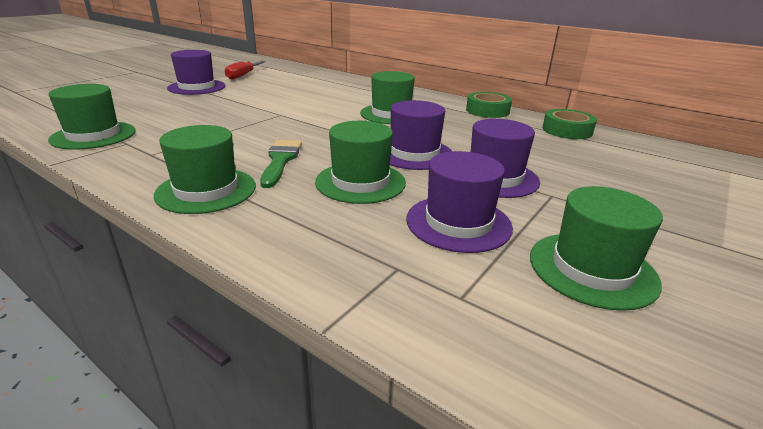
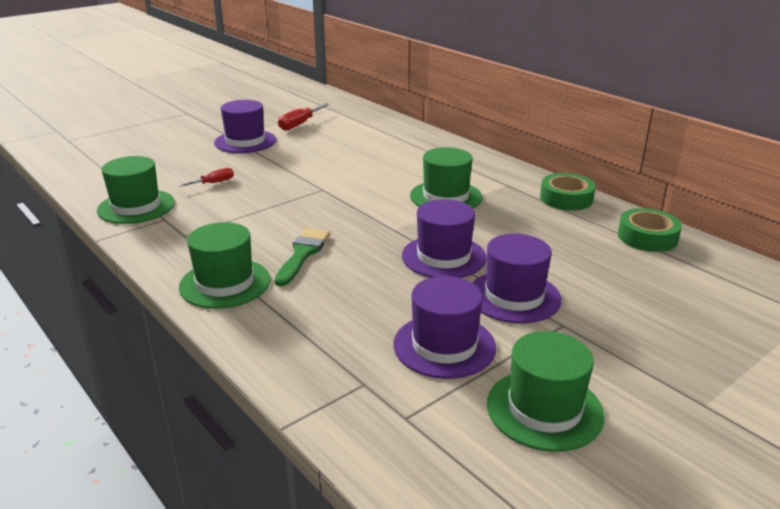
camera: 15 degrees right, 0 degrees up
green hat [315,121,406,204] -> none
none -> red screwdriver [178,168,234,187]

